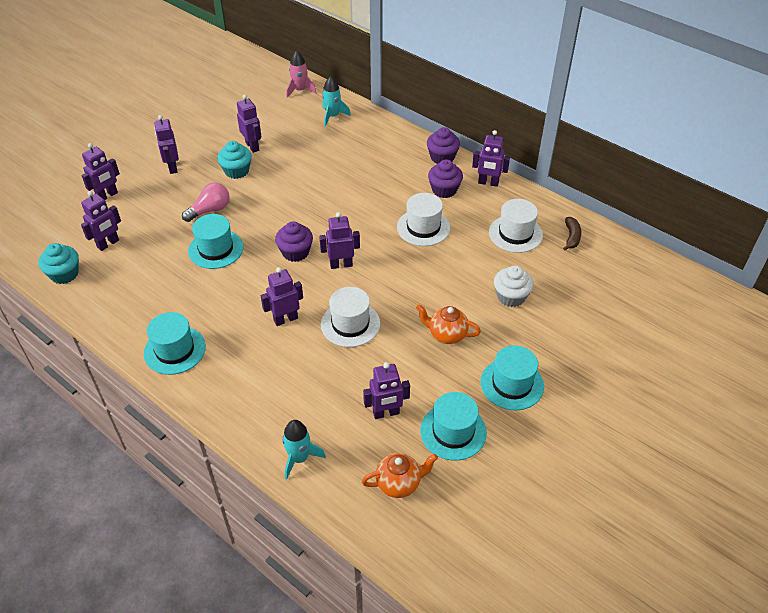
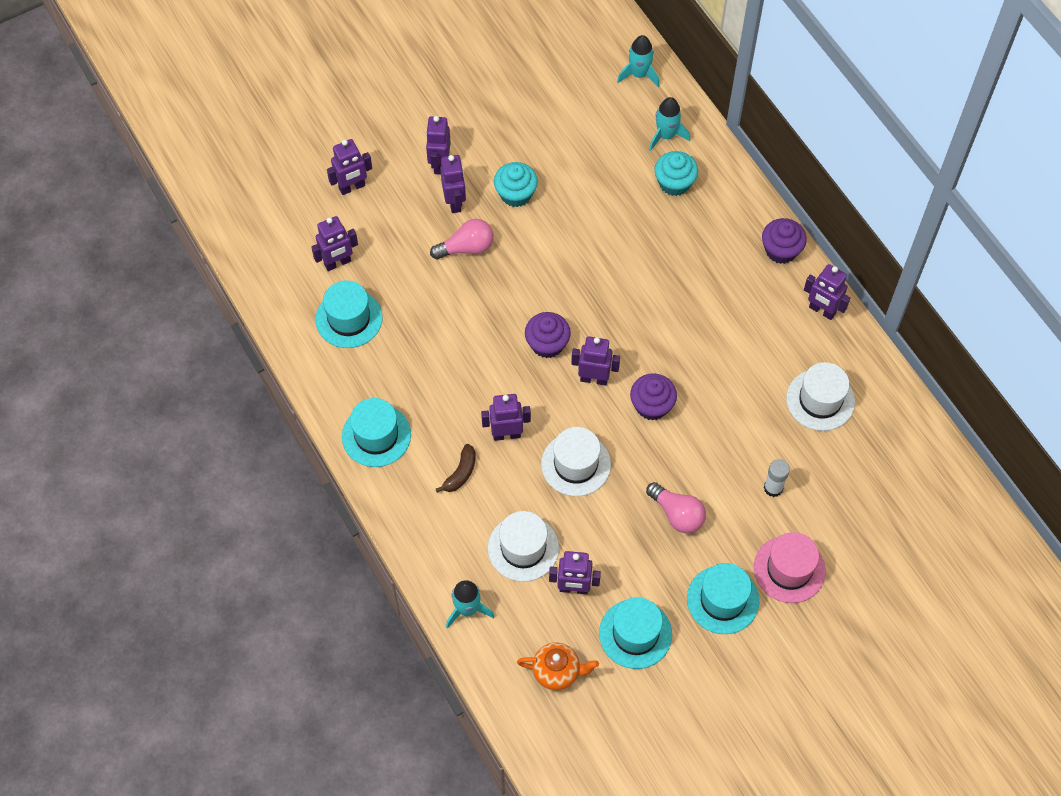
camera: 20 degrees right, 15 degrees up
turquoise cupcake [39,243,79,284] -> turquoise cupcake moved to [654,151,698,196]
turquoise hat [188,214,244,269] -> turquoise hat moved to [315,281,383,348]
purple robot [237,94,262,153] -> purple robot moved to [440,155,466,213]
pink rocket [286,51,317,98] -> turquoise rocket [617,35,659,87]
white hat [397,193,450,246] -> white hat moved to [488,511,559,582]
orange teapot [416,304,481,344] -> pink light bulb [646,482,706,533]
purple cupcake [428,159,463,198] -> purple cupcake moved to [630,373,677,420]
white cupcake [494,266,534,307] -> white glue stick [764,459,790,497]
brown banana [563,217,582,251] -> brown banana moved to [436,444,476,493]
none -> pink hat [754,532,826,603]

